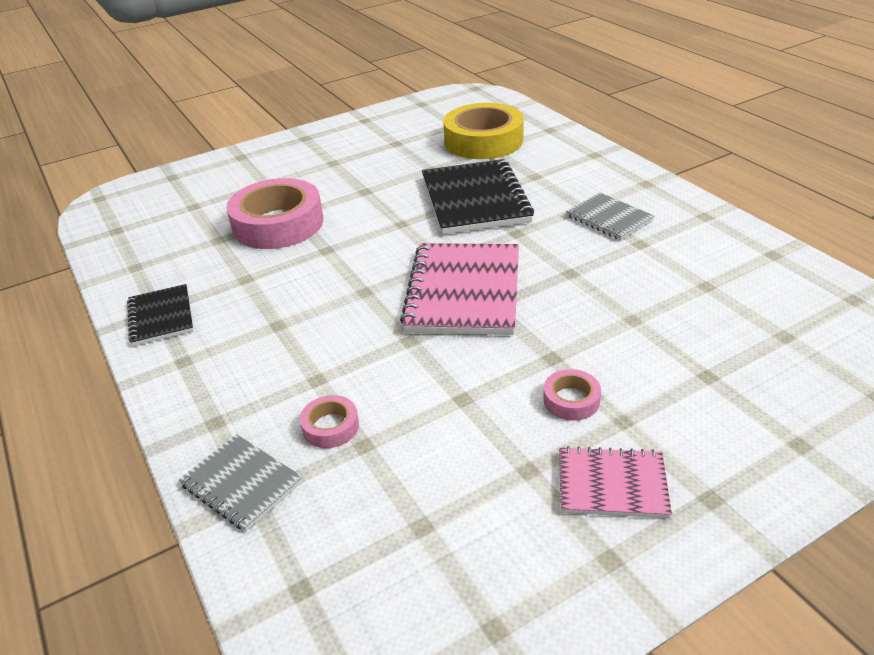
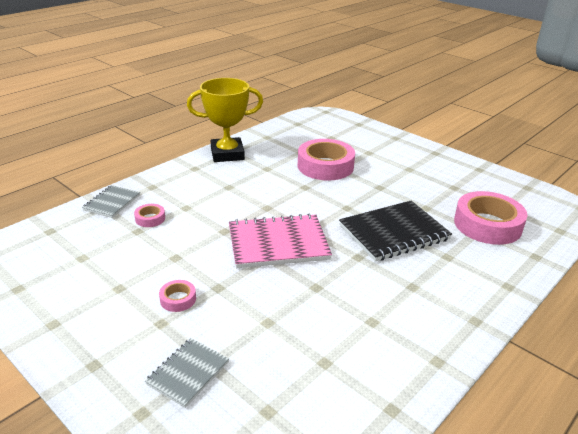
camera: 70 degrees right, 5 degrees down
black notebook [127,284,194,346] -> yellow trophy [187,78,263,162]
yellow tape [443,103,524,159] -> pink tape [454,191,527,245]
pink notebook [559,446,672,518] -> none
grey notebook [566,192,654,240] -> grey notebook moved to [145,338,229,408]

